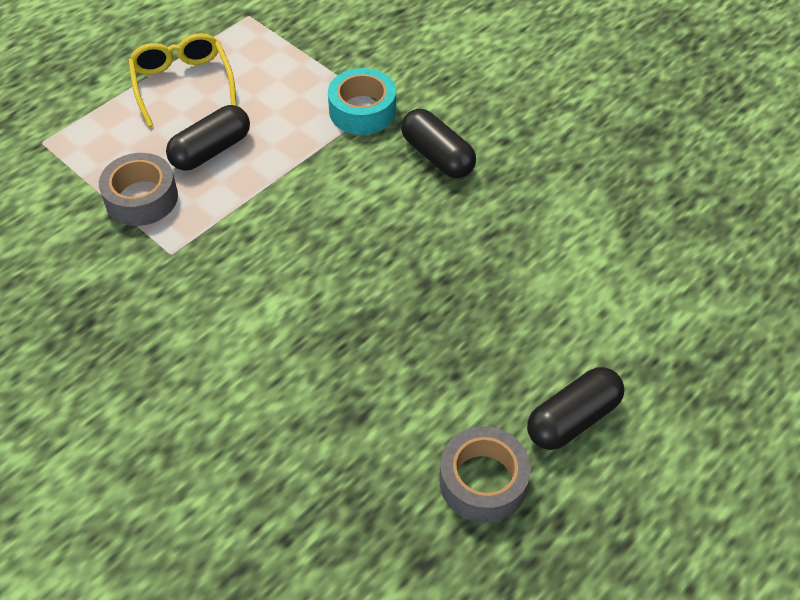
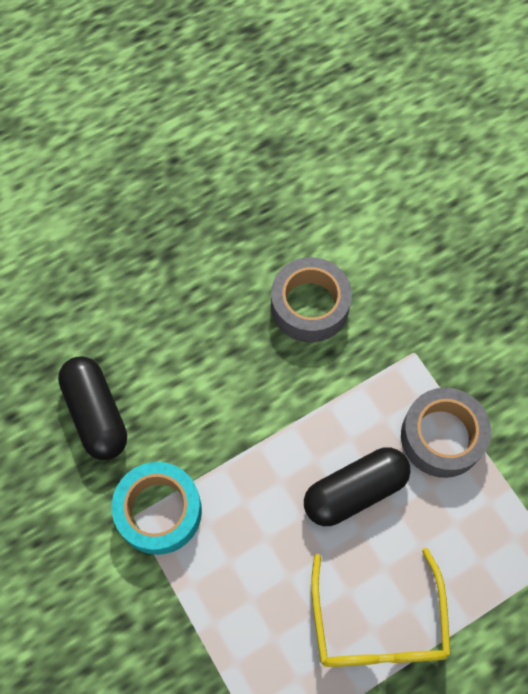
camera: 165 degrees left, 15 degrees up
grey tape [439,426,531,523] -> grey tape moved to [271,257,352,343]
black capsule [527,367,624,450] -> none

